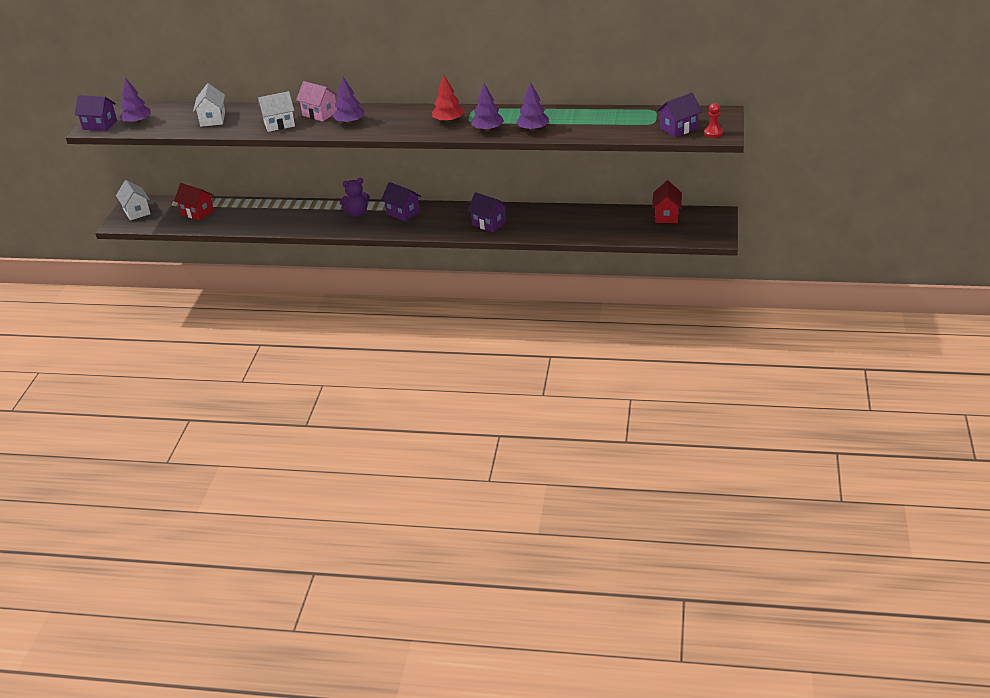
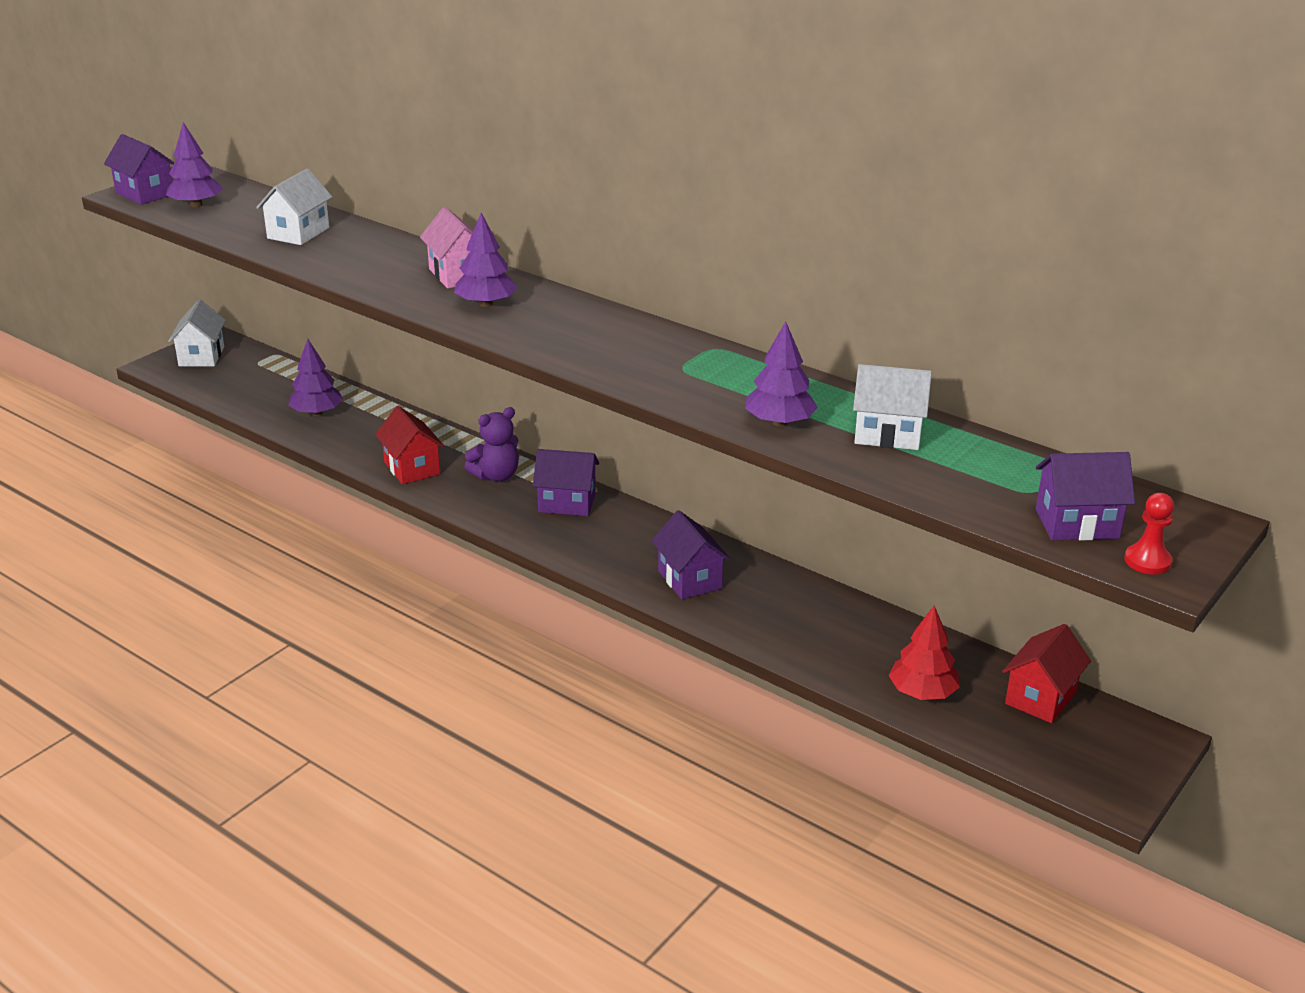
camera: 25 degrees right, 5 degrees down
red house [174,183,214,221] -> red house moved to [375,406,444,484]
white house [258,91,295,132] -> white house moved to [853,364,932,450]
purple teddy bear [339,178,370,217] -> purple teddy bear turned 45 degrees counterclockwise [464,407,519,482]
purple house [381,182,421,222] -> purple house turned 60 degrees counterclockwise [533,449,599,516]
red tree [432,75,464,123] -> red tree moved to [888,606,960,700]
purple tree [471,83,504,132] -> purple tree moved to [288,339,343,416]

